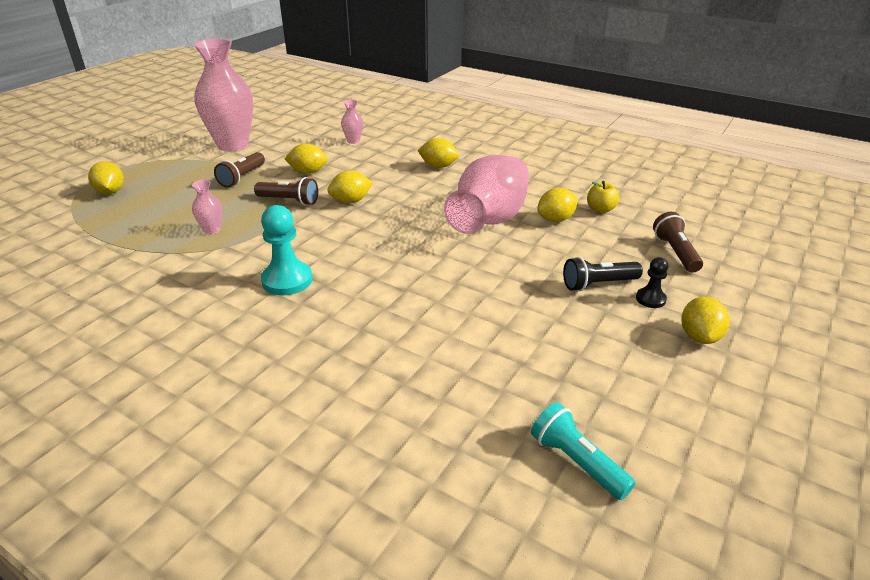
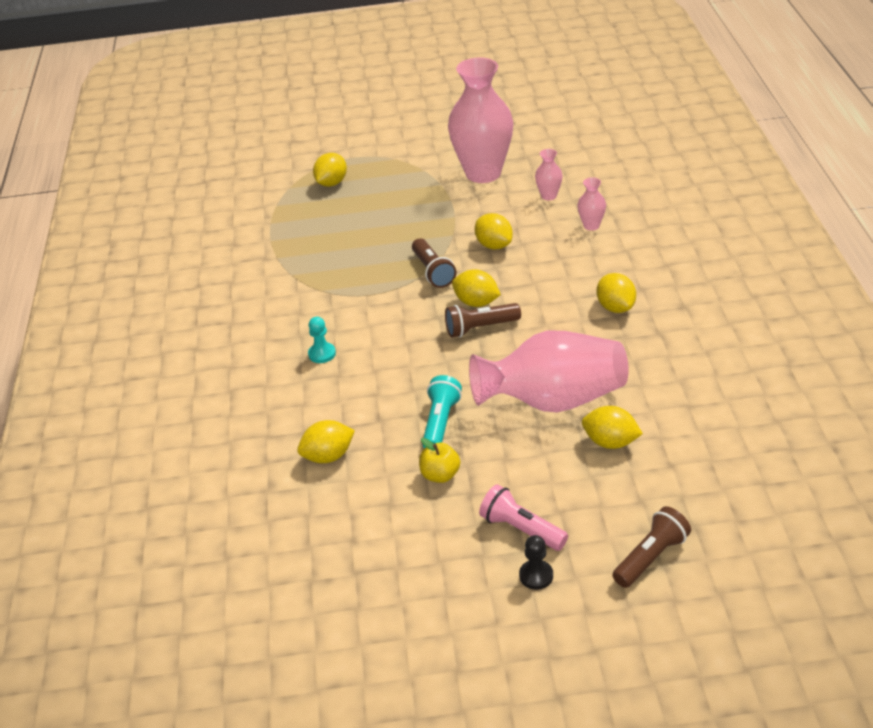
camera: 55 degrees right, 5 degrees up
pink vase [192,180,222,235] -> pink vase moved to [535,149,563,200]
brown flashlight [214,152,265,187] -> brown flashlight moved to [445,303,521,338]
turquoise pawn [261,205,313,295] -> turquoise pawn [308,317,336,363], size x0.56
turquoise flashlight [531,402,635,500] -> turquoise flashlight moved to [422,375,462,449]
black flashlight [563,257,643,291] -> pink flashlight [479,484,568,551]
yellow apple [587,181,619,213] -> yellow apple moved to [419,438,460,483]
yellow lemon [681,297,730,344] -> yellow lemon moved to [297,420,355,463]

